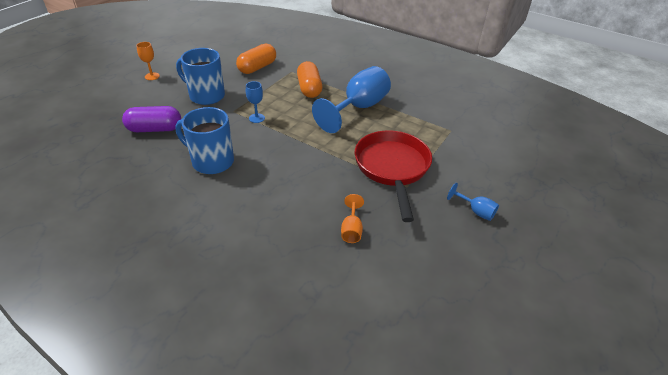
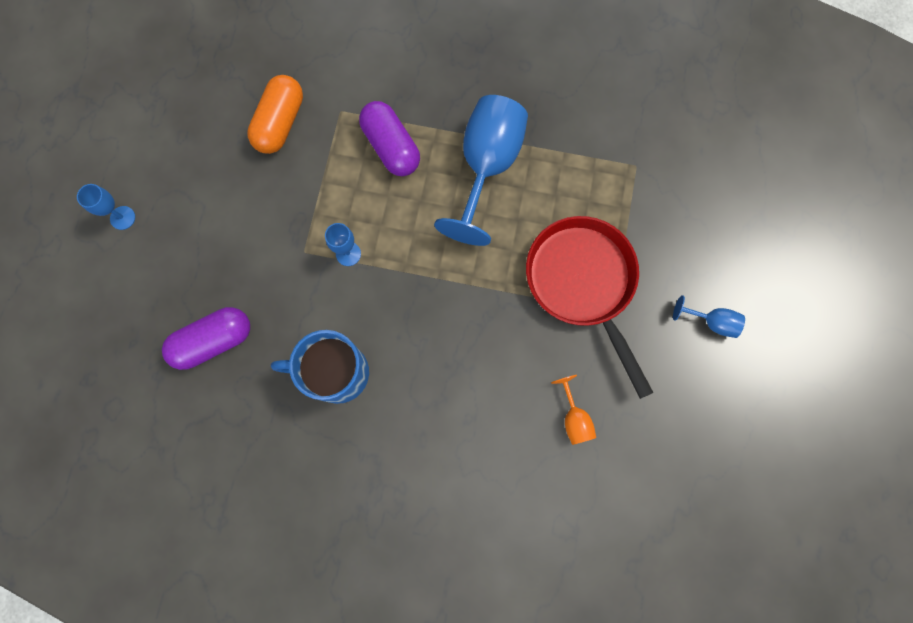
camera: 20 degrees left, 35 degrees up
orange goblet [136,42,160,80] -> blue goblet [77,184,135,230]
blue mug [176,48,225,105] -> none
orange capsule [297,61,322,98] -> purple capsule [359,101,420,176]

